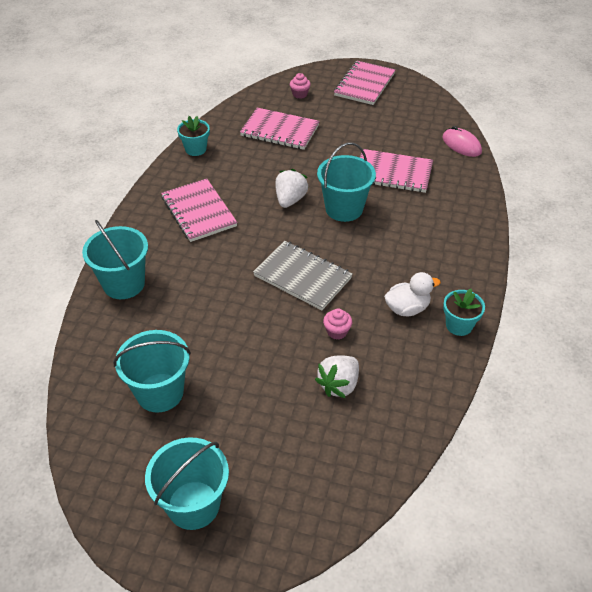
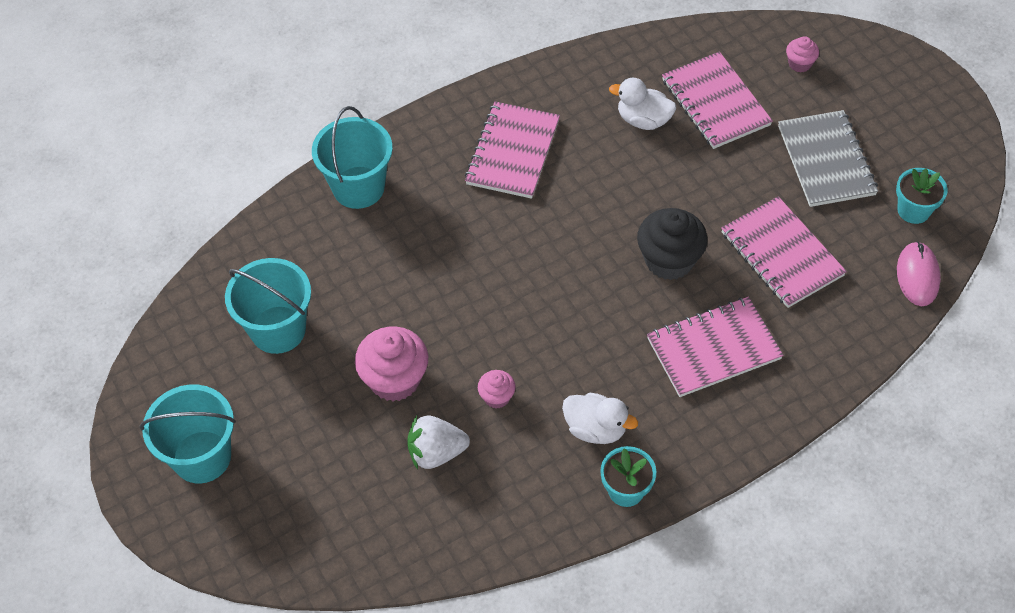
camera: 45 degrees right, 10 degrees up
turquoise flower pot [177,116,210,156] -> turquoise flower pot moved to [896,168,948,224]
grey notebook [253,241,353,310] -> grey notebook moved to [778,110,878,207]
white strawberry [275,169,308,208] -> none
turquoise bucket [317,142,376,222] -> black cupcake [637,208,708,280]
pink notebook [334,61,396,105] -> pink notebook moved to [647,297,784,397]
none -> pink cupcake [355,327,428,401]
none -> white duck [609,78,676,130]

